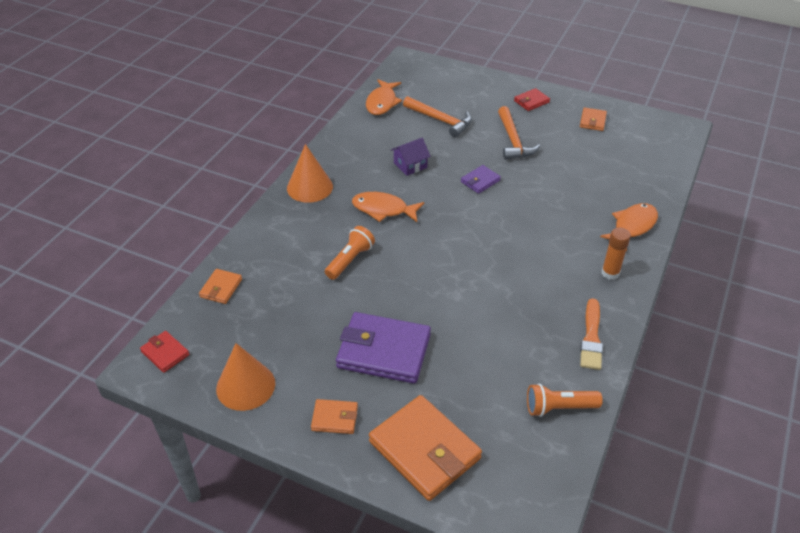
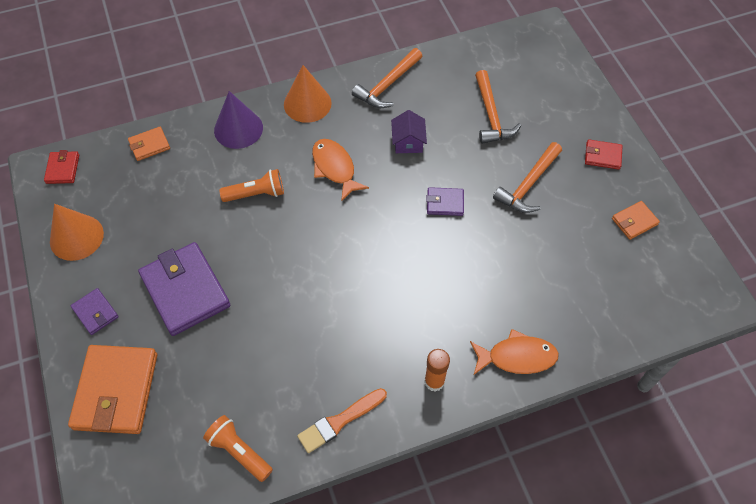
camera: 45 degrees right, 15 degrees up
orange wallet [311,399,358,434] -> purple wallet [71,288,119,335]
orange fish [366,79,402,115] -> none
purple house [391,138,431,176] -> purple house turned 75 degrees clockwise [391,110,427,153]
none -> purple cone [214,91,263,149]
none -> orange hammer [352,48,422,108]

